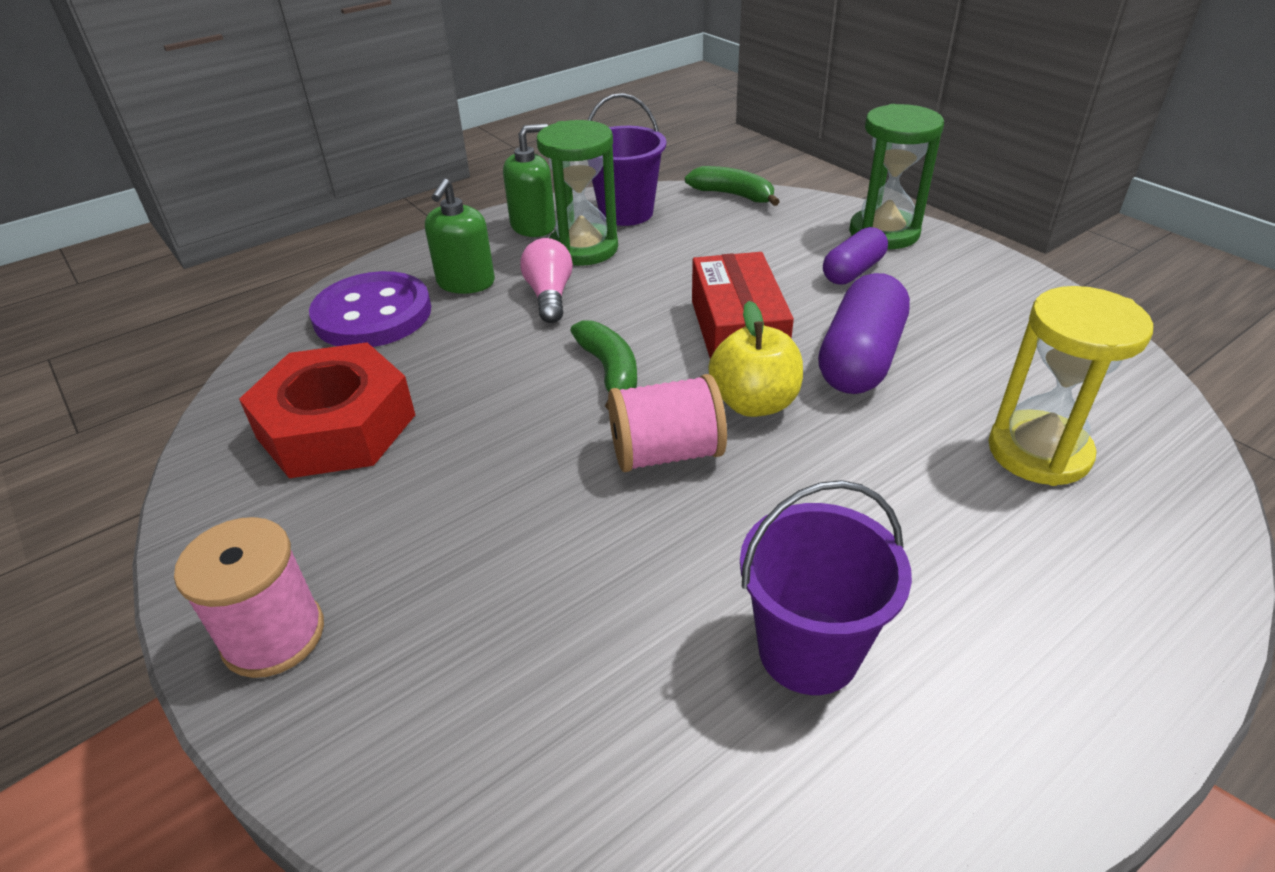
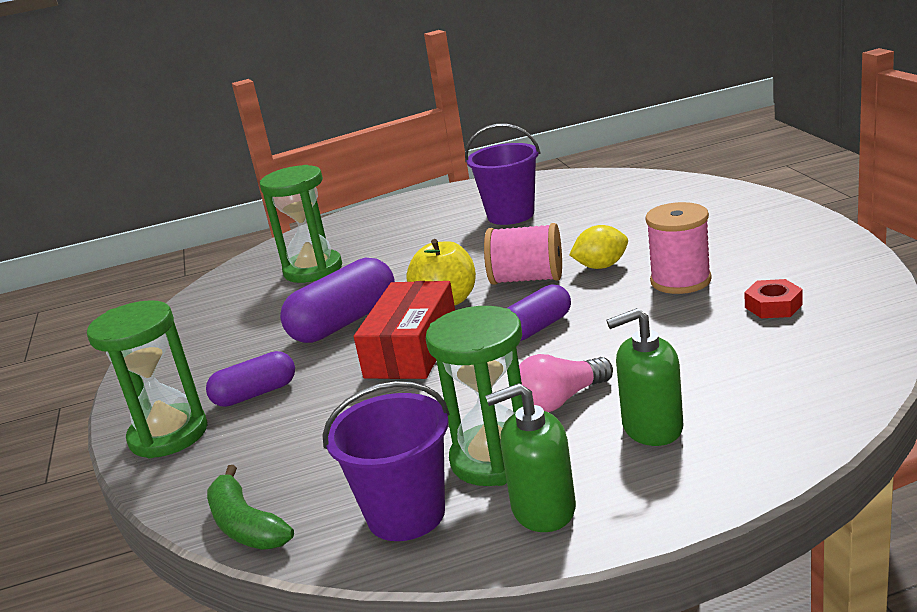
camera: 155 degrees left, 15 degrees down
pink spool [174,517,324,678] -> pink spool moved to [645,202,712,294]
red nut [239,342,415,478] -> red nut [744,279,803,318], size x0.42
purple button [309,271,431,347] -> none
green soap dispenser [425,178,495,294] -> green soap dispenser turned 135 degrees counterclockwise [607,308,683,446]
pink light bulb [521,238,573,323] -> pink light bulb turned 45 degrees clockwise [519,354,613,412]
green banana [570,320,637,410] -> purple capsule [508,284,571,341]
yellow hourglass [989,286,1153,486] -> green hourglass [260,165,342,283]
none -> yellow lemon [569,225,628,269]

